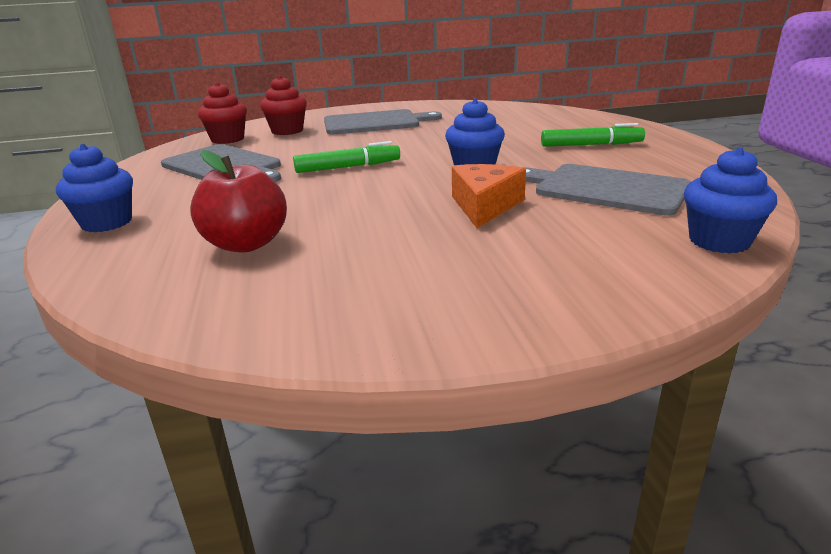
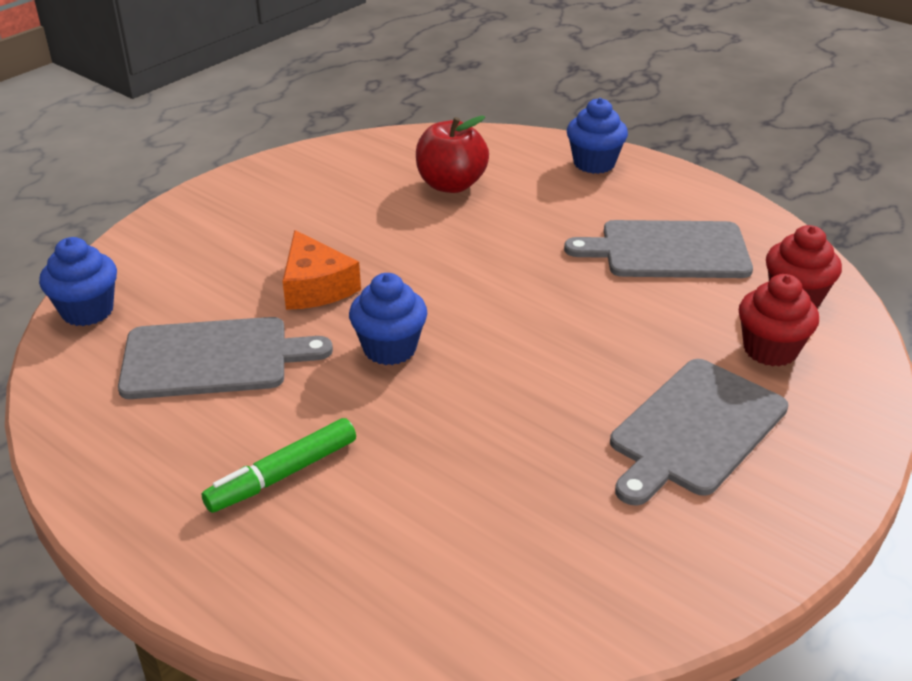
camera: 140 degrees right, 10 degrees up
green marker [293,141,400,173] -> none

